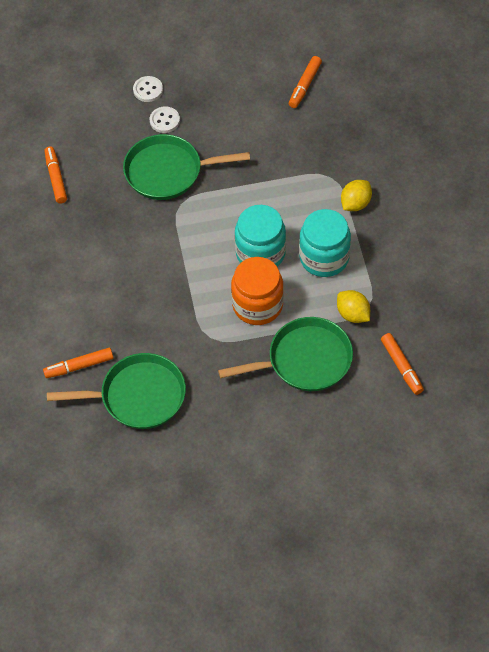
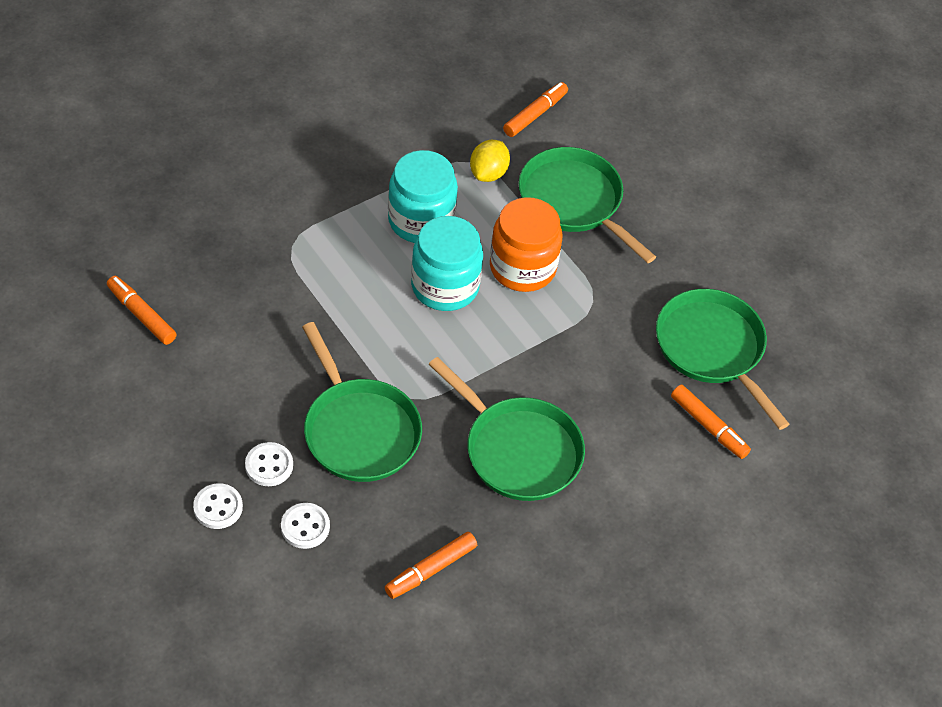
camera: 120 degrees left, 5 degrees down
orange marker [289,56,322,108] -> orange marker turned 135 degrees counterclockwise [107,276,177,345]
yellow lemon [341,180,372,211] -> none
none -> white button [281,503,330,549]
none -> green pan [428,357,585,501]

